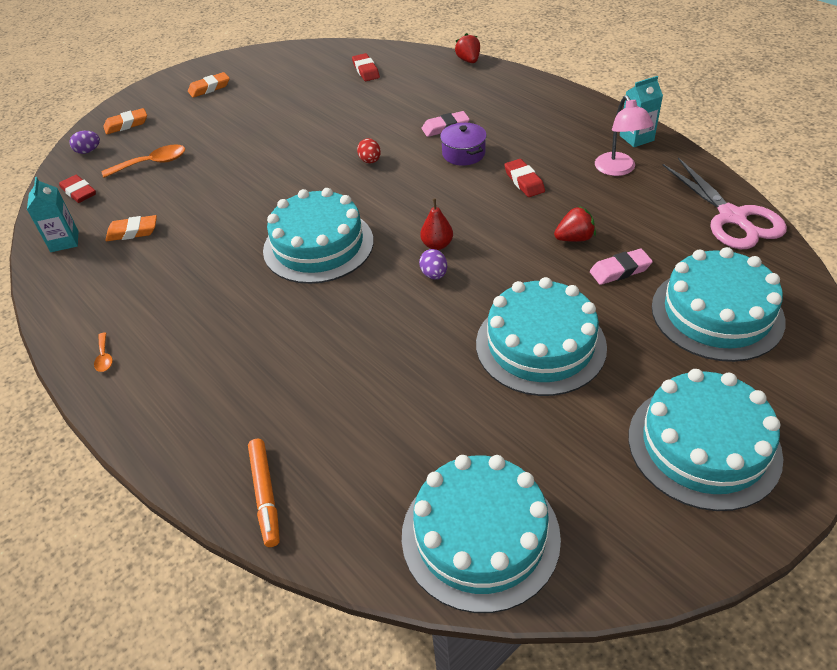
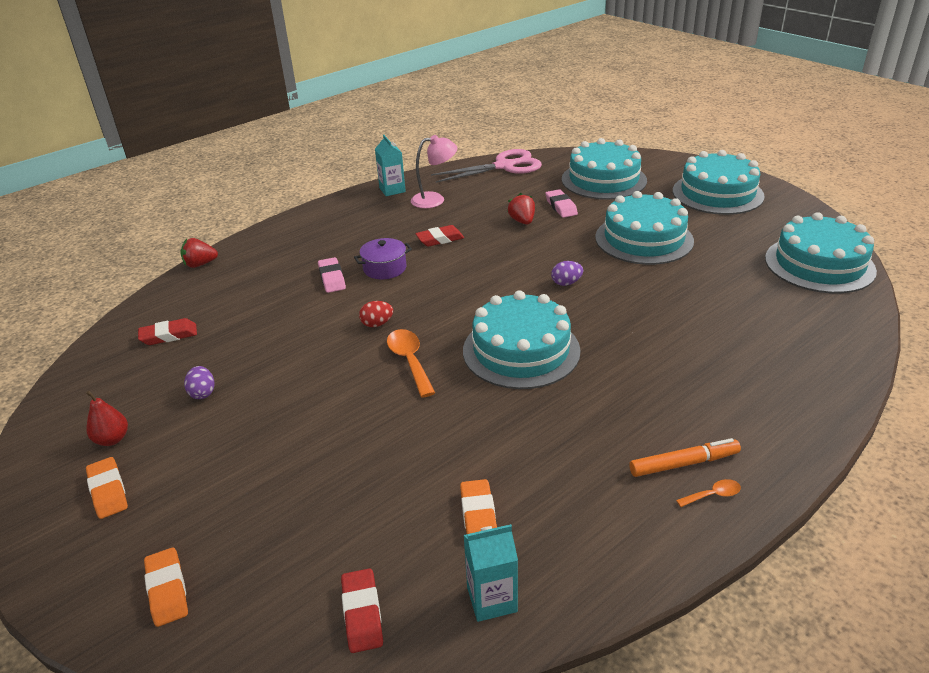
camera: 90 degrees left, 10 degrees down
red eraser [59,175,96,203] -> red eraser turned 60 degrees counterclockwise [341,568,383,653]
purple egg [70,131,100,154] -> purple egg moved to [184,366,215,399]
orange spoon [102,144,185,178] -> orange spoon moved to [387,329,435,398]
orange marker [248,439,280,547] -> orange marker moved to [629,438,741,477]
red pear [420,199,453,250] -> red pear moved to [86,390,128,446]

